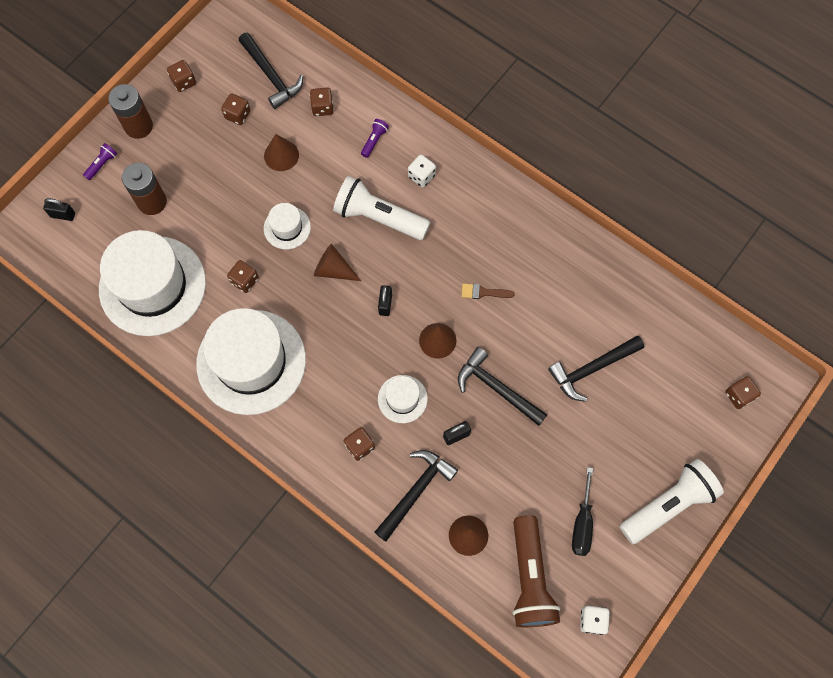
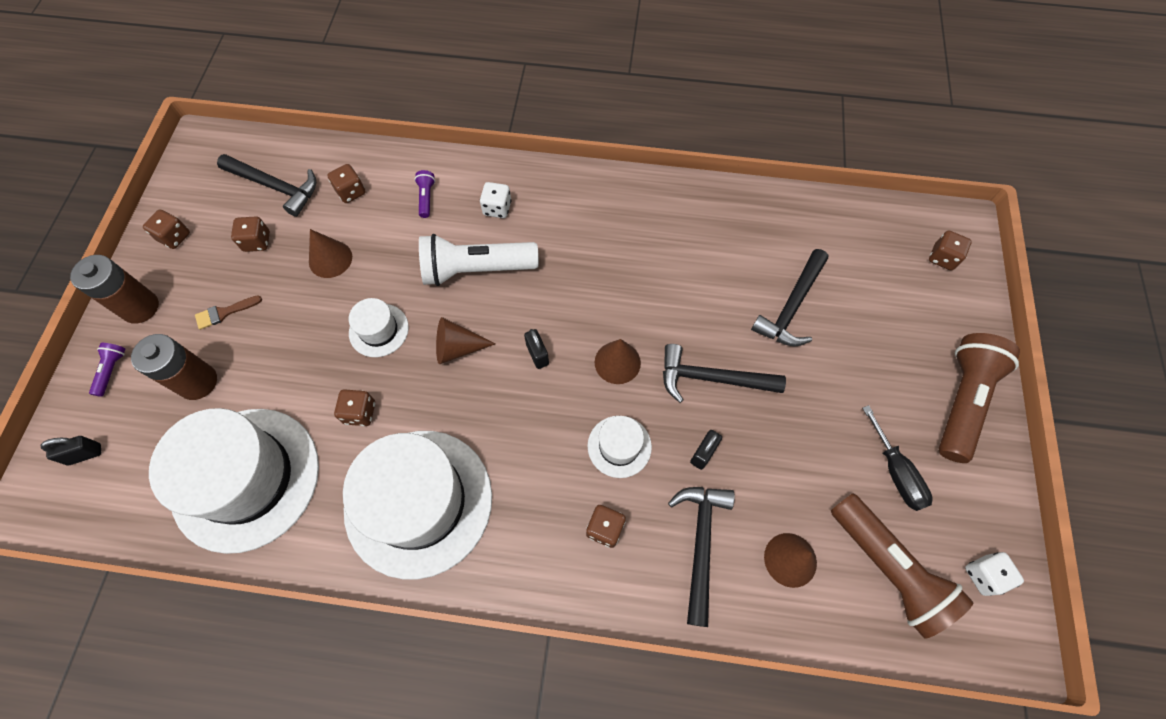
camera: 30 degrees left, 5 degrees down
brown brush [461,283,515,299] -> brown brush moved to [195,296,262,330]
white flashlight [620,459,724,544] -> brown flashlight [939,333,1020,463]

